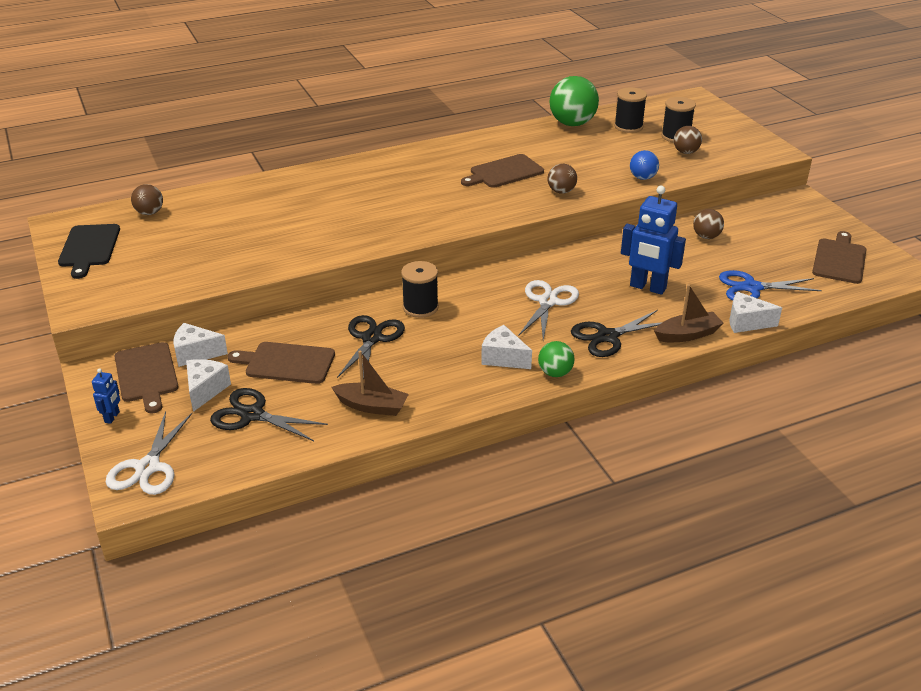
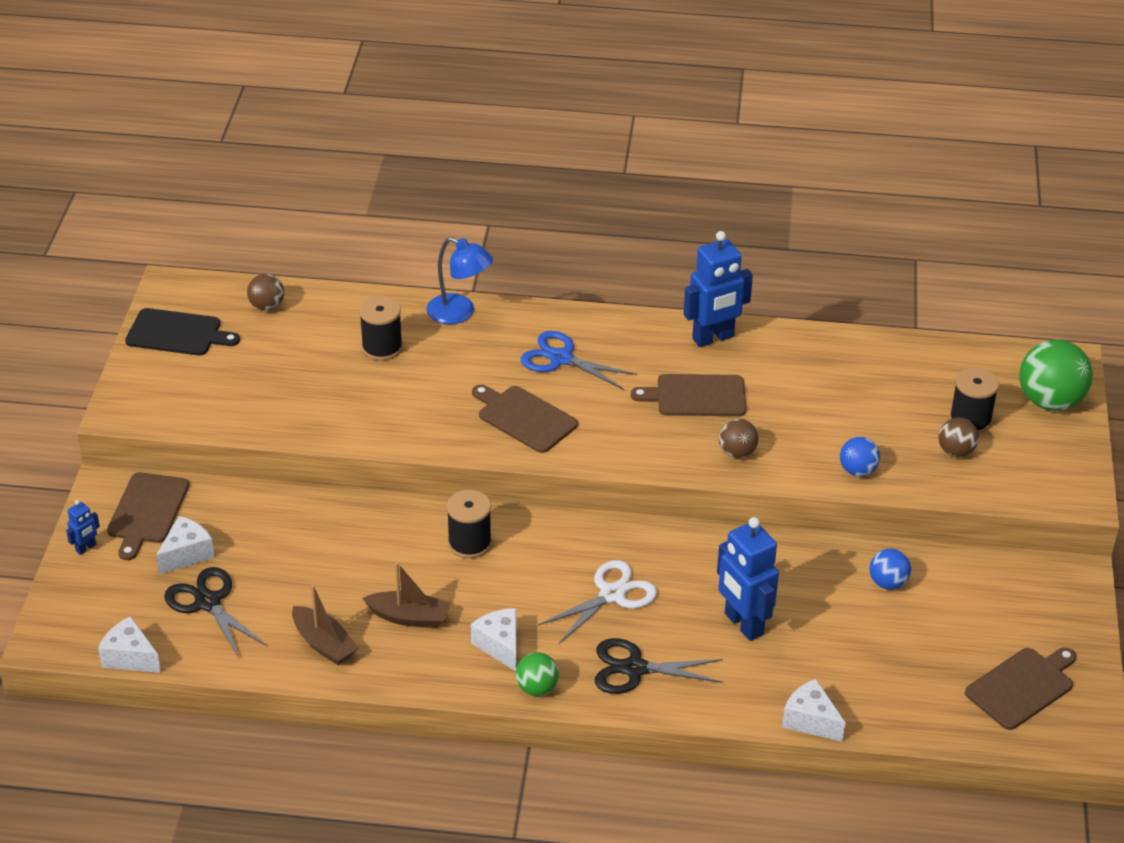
camera: 30 degrees right, 5 degrees up
black cutting board [58,224,120,279] -> black cutting board turned 105 degrees counterclockwise [125,308,240,355]
white scissors [106,412,192,495] -> none
white cheese [173,323,228,367] -> white cheese moved to [98,616,161,673]
brown cutting board [227,342,335,384] -> brown cutting board moved to [472,384,578,453]
black scissors [337,315,405,379] -> none
green ball [550,76,599,126] -> green ball moved to [1019,340,1093,411]
black spool [614,88,647,133] -> black spool moved to [359,296,403,361]
brown boat [654,284,724,342] -> brown boat moved to [363,562,450,628]
brown ball [693,209,724,239] -> blue ball [870,549,911,590]
blue scissors [719,270,822,300] -> blue scissors moved to [521,331,637,390]
none -> blue lamp [426,237,493,324]
none -> blue robot [684,231,753,347]

